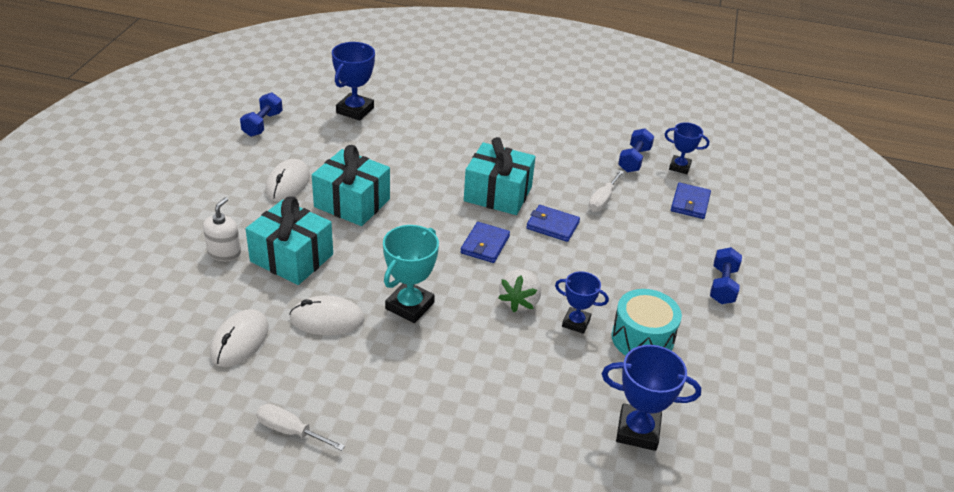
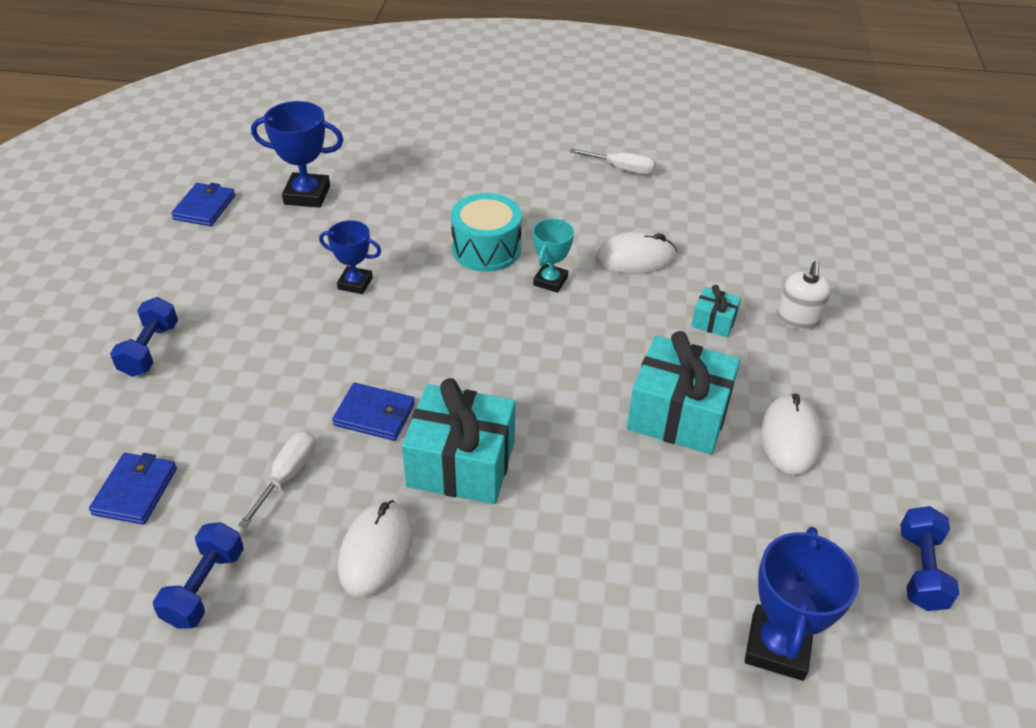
camera: 175 degrees right, 5 degrees up
white mouse [210,309,269,367] -> white mouse moved to [338,500,413,597]
turquoise gift [246,196,333,285] -> turquoise gift [691,285,741,338], size x0.48
turquoise trophy [383,225,439,323] -> turquoise trophy [533,219,574,293], size x0.64
blue wallet [461,222,510,263] -> blue wallet moved to [171,183,235,226]
white strawberry [498,269,541,312] -> none
turquoise drum [612,289,682,356] -> turquoise drum moved to [451,193,522,272]
blue trophy [665,122,709,174] -> none

